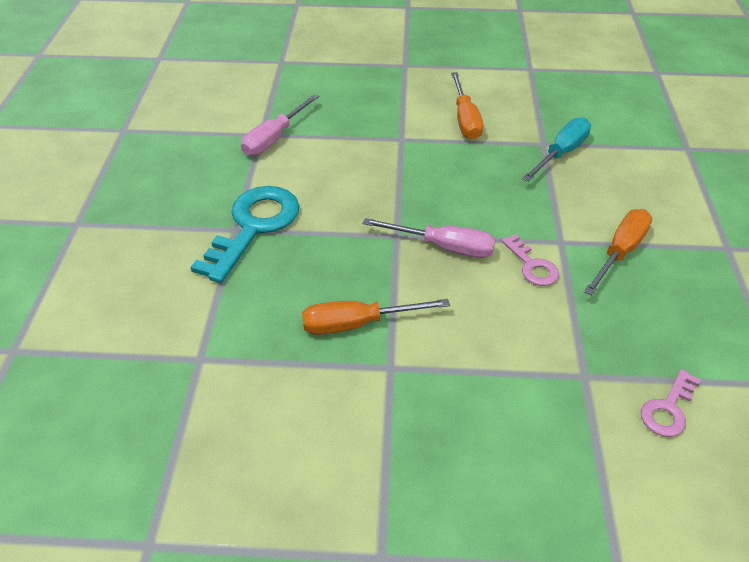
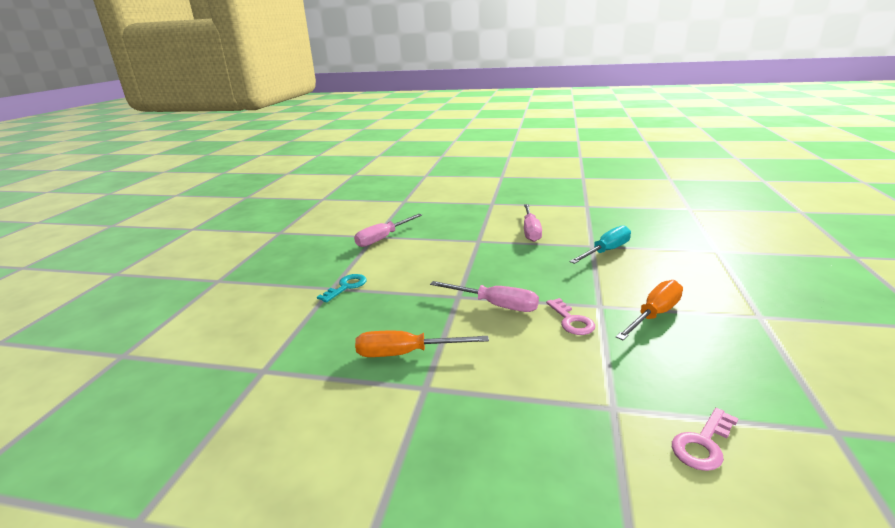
camera: 10 degrees right, 20 degrees down
turquoise key [190,186,299,283] -> turquoise key [317,274,367,302], size x0.50
orange screwdriver [451,72,483,140] -> pink screwdriver [524,204,542,242]

